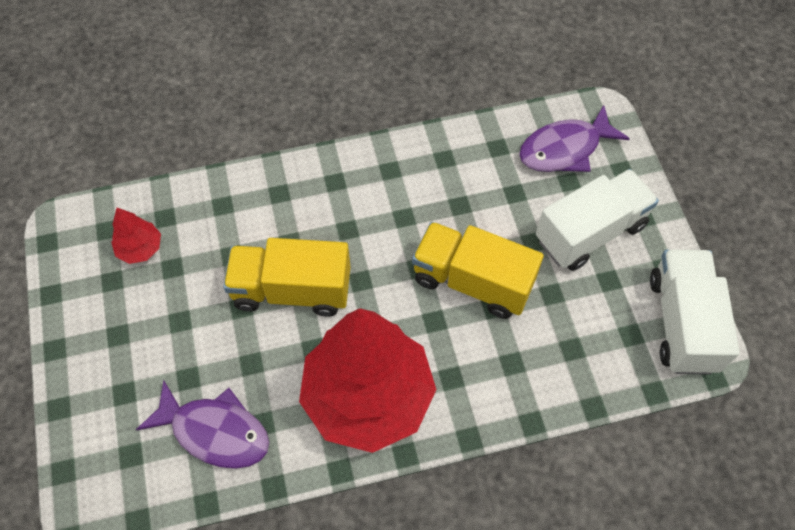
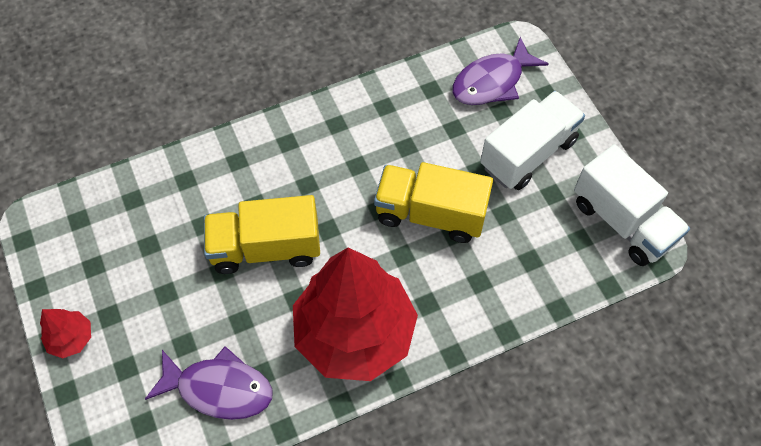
camera: 10 degrees left, 0 degrees up
red tree [111,208,161,264] -> red tree moved to [40,309,91,358]
white truck [650,250,740,374] -> white truck turned 150 degrees clockwise [574,144,690,266]

